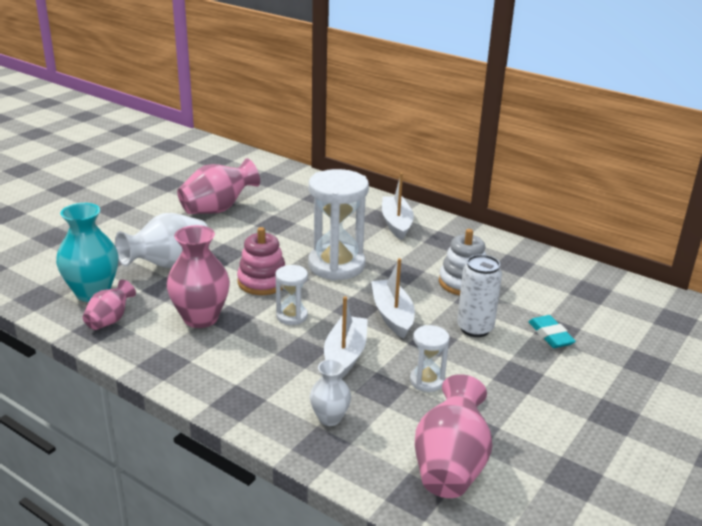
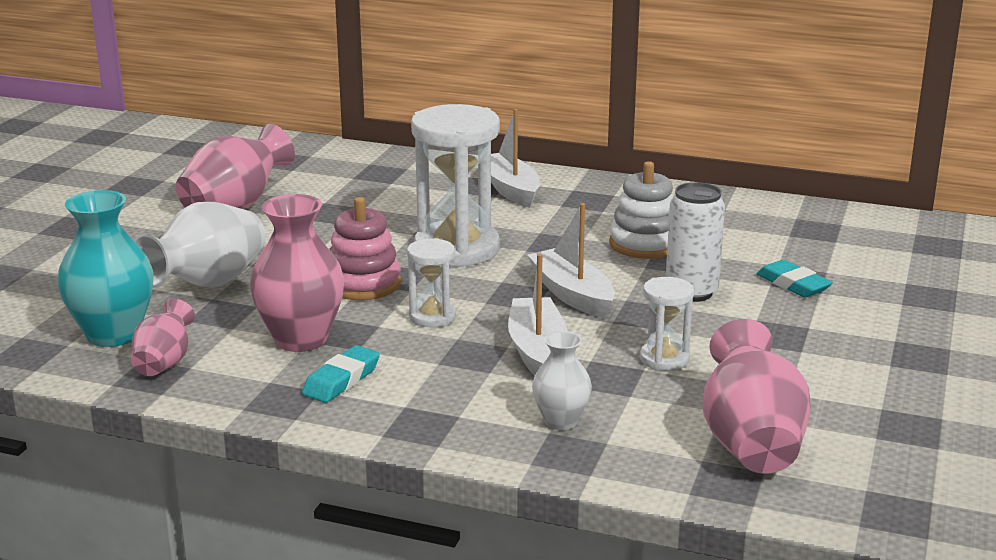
camera: 15 degrees left, 5 degrees down
none -> turquoise eraser [302,345,380,403]

